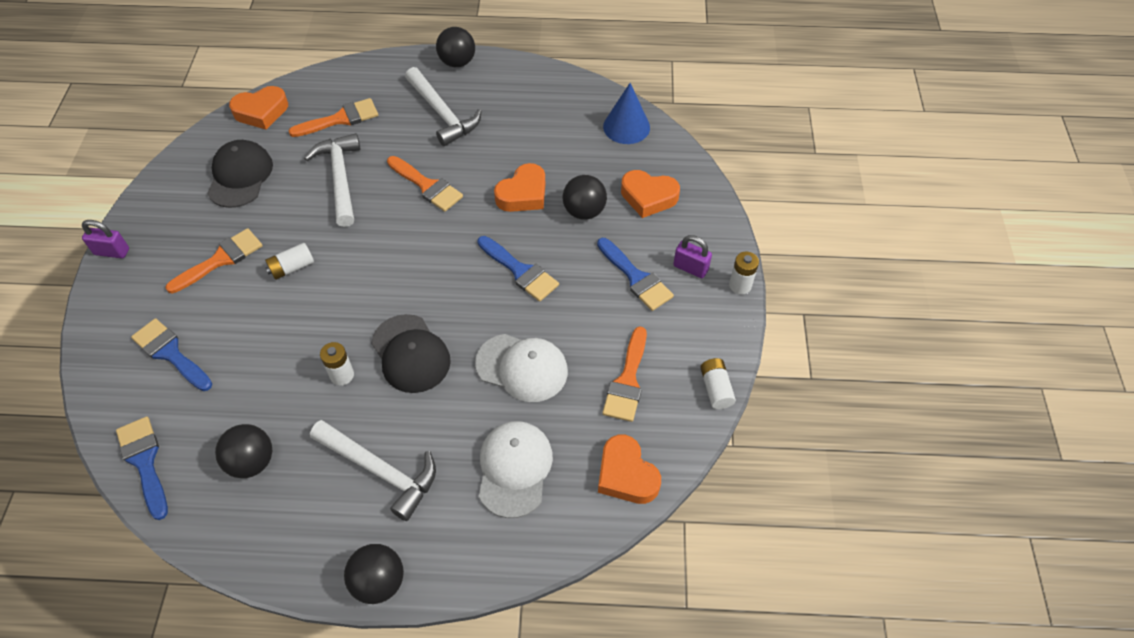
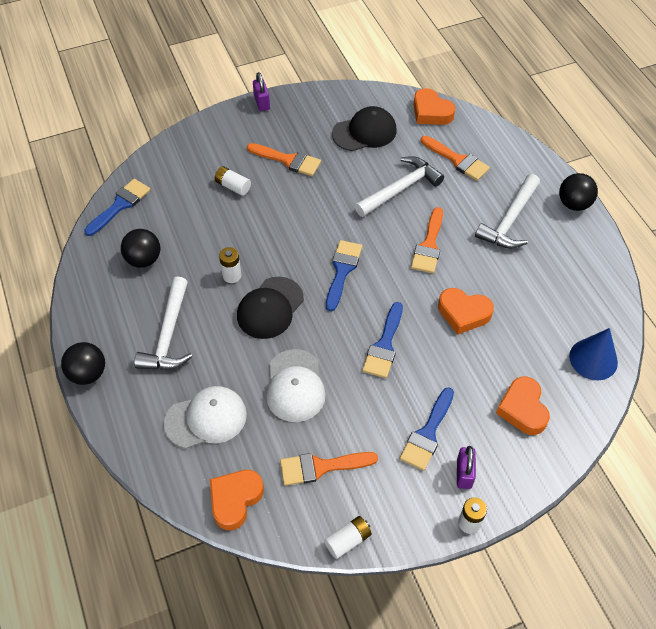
camera: 65 degrees right, 0 degrees up
blue brush [131,318,212,391] -> blue brush moved to [326,240,362,311]
white battery [265,243,314,280] -> white battery moved to [215,166,251,196]
black ball [563,175,607,220] -> none

